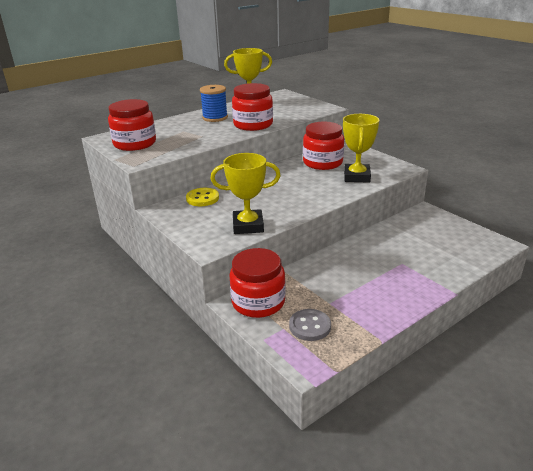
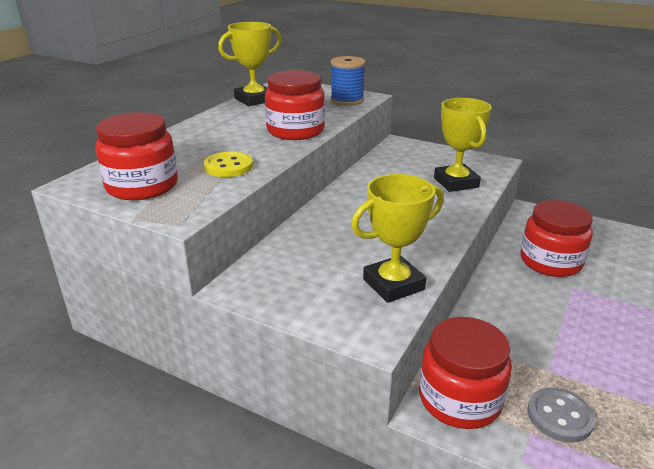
camera: 25 degrees left, 0 degrees up
yellow button [186,188,219,206] -> yellow button moved to [204,151,253,177]
blue spool [200,85,228,122] -> blue spool moved to [330,56,366,106]
red jar [303,122,344,170] -> red jar moved to [520,200,593,277]

